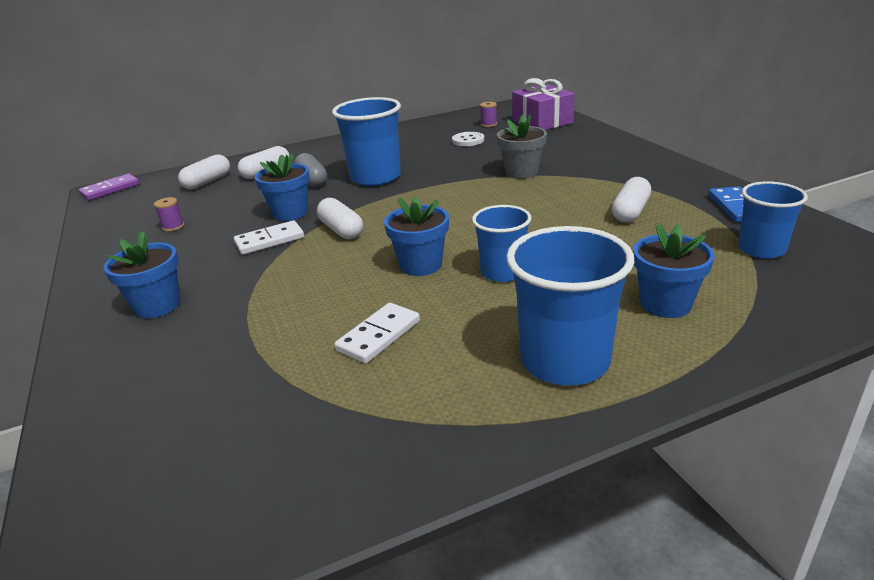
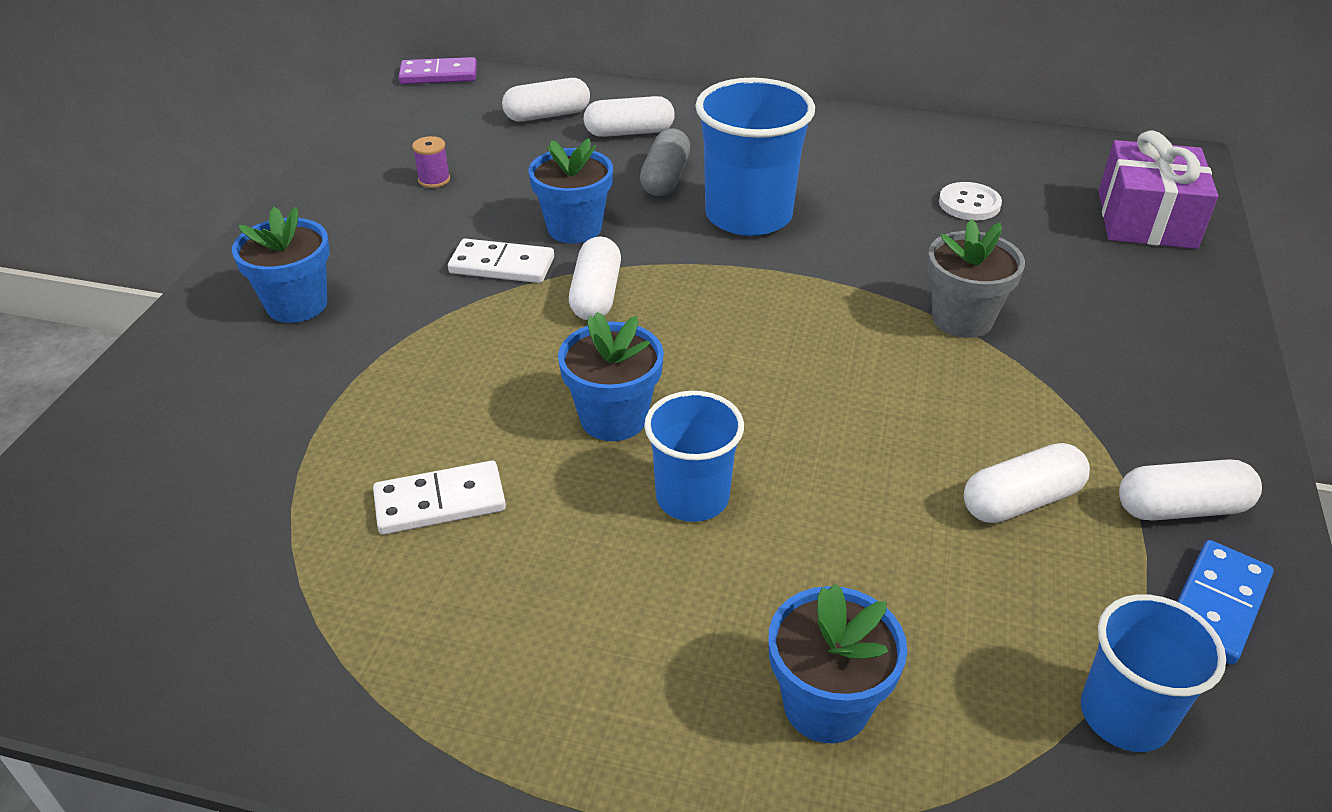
camera: 35 degrees right, 10 degrees up
purple spool [480,102,497,127] -> none
blue cup [506,226,634,386] -> none
none -> white capsule [1119,460,1262,521]

